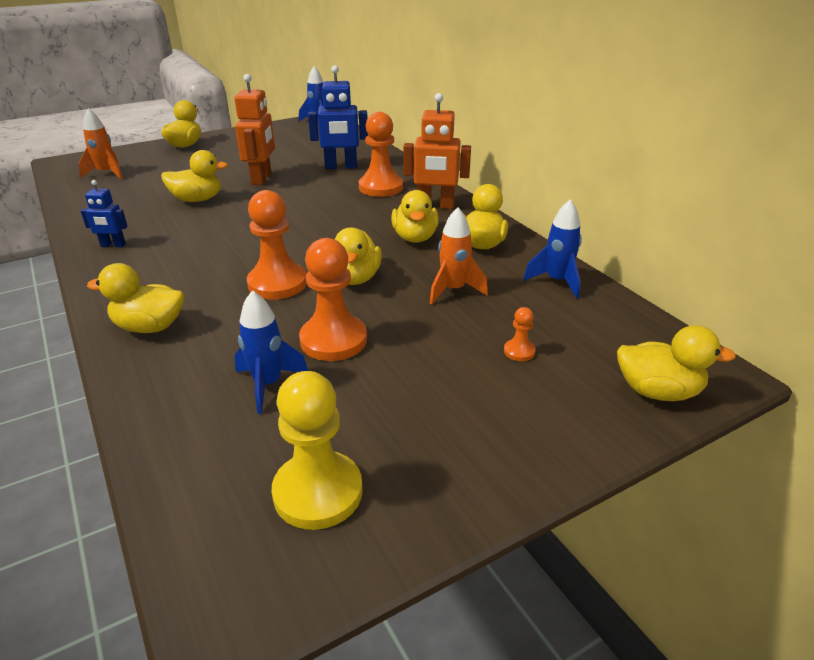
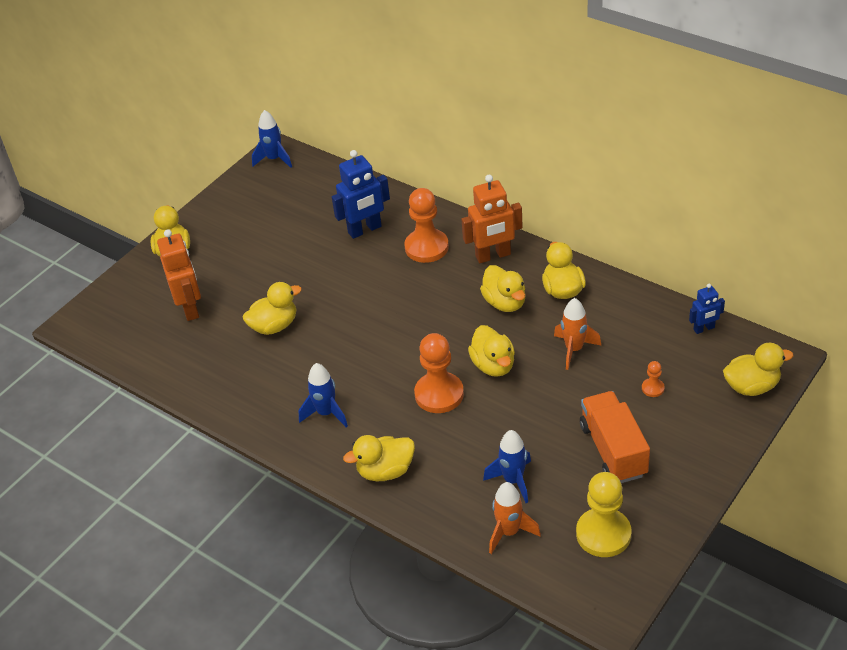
camera: 20 degrees left, 10 degrees up
orange rocket [78,109,123,179] -> orange rocket moved to [489,482,541,554]
blue robot [81,180,128,247] -> blue robot moved to [689,284,725,334]
orange robot [234,74,275,185] -> orange robot moved to [157,229,201,321]
orange pawn [299,238,367,361] -> none
blue rocket [523,199,582,299] -> blue rocket moved to [299,363,348,427]
none -> orange truck [580,391,650,483]

